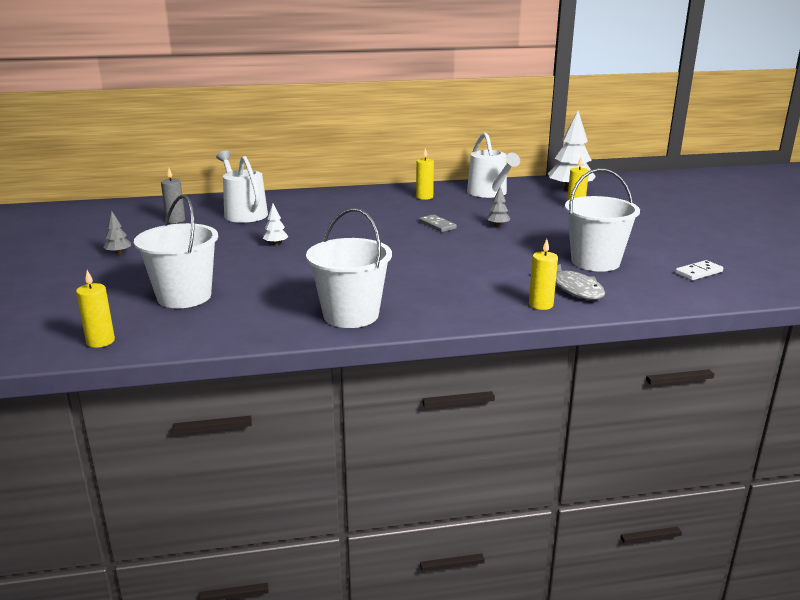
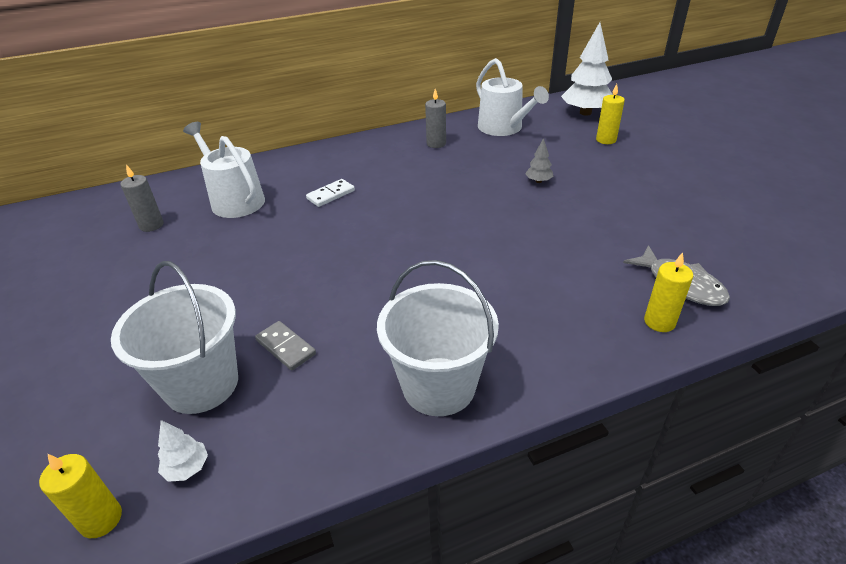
camera: 10 degrees left, 15 degrees up
grey tree [104,211,131,255] -> none
white tree [263,204,288,245] -> white tree moved to [158,420,208,482]
yellow candle [416,148,434,200] -> grey candle [425,89,446,148]
grey domino [419,214,457,232] -> grey domino moved to [255,321,316,371]
white bucket [565,168,640,272] -> none
white domino [675,260,723,280] -> white domino moved to [306,179,355,207]

